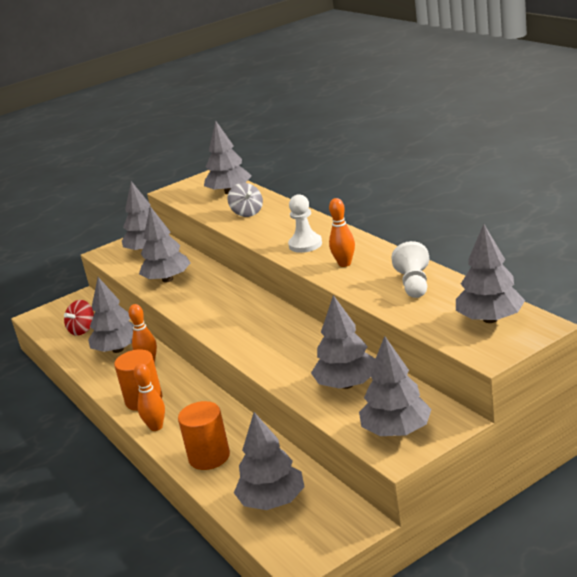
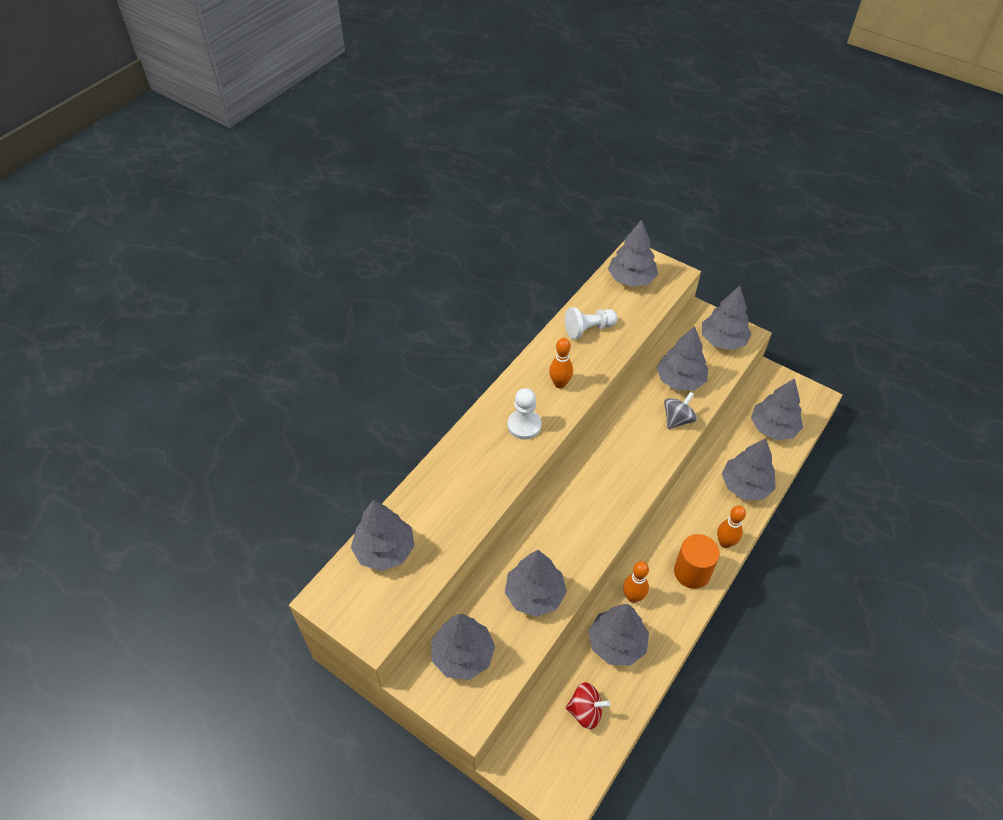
camera: 115 degrees left, 25 degrees up
orange cylinder [178,401,230,470] -> grey tree [722,438,776,500]
grey spinning top [227,183,263,217] -> grey spinning top moved to [664,392,697,429]

